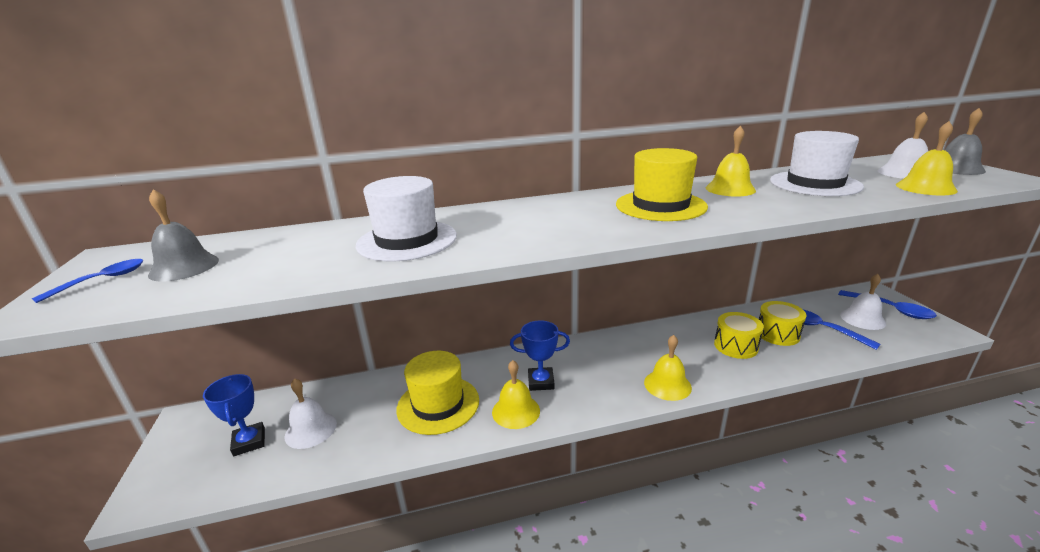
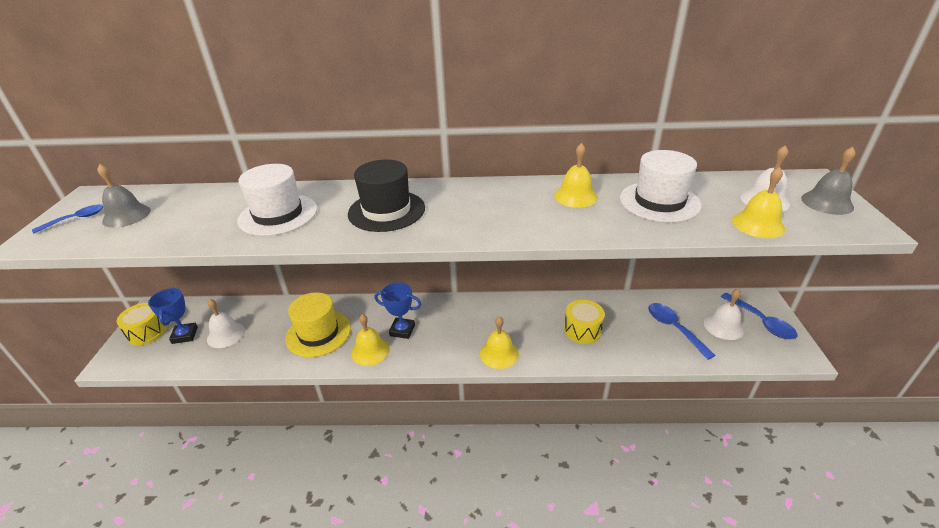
camera: 15 degrees right, 10 degrees up
yellow hat [616,148,708,221] -> none
yellow drum [759,301,806,346] -> yellow drum moved to [117,303,167,345]
none -> black hat [348,159,425,232]

